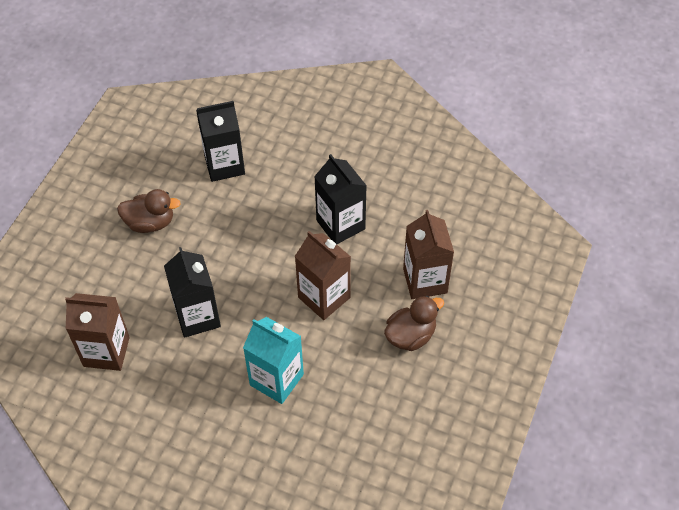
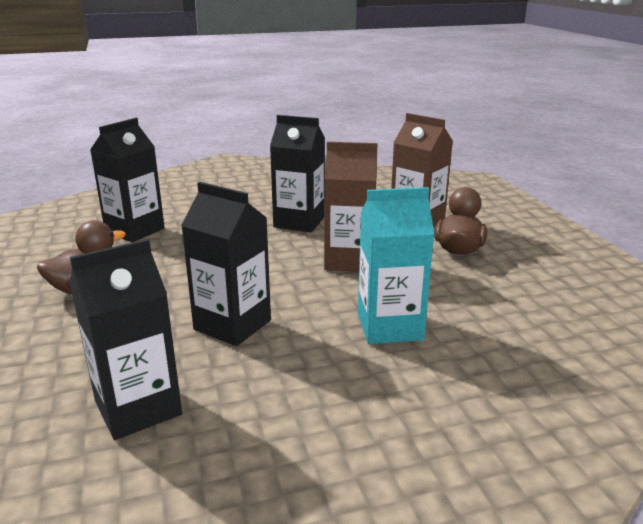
camera: 40 degrees left, 30 degrees down
brown carton [65,293,130,371] -> black carton [70,239,182,440]

